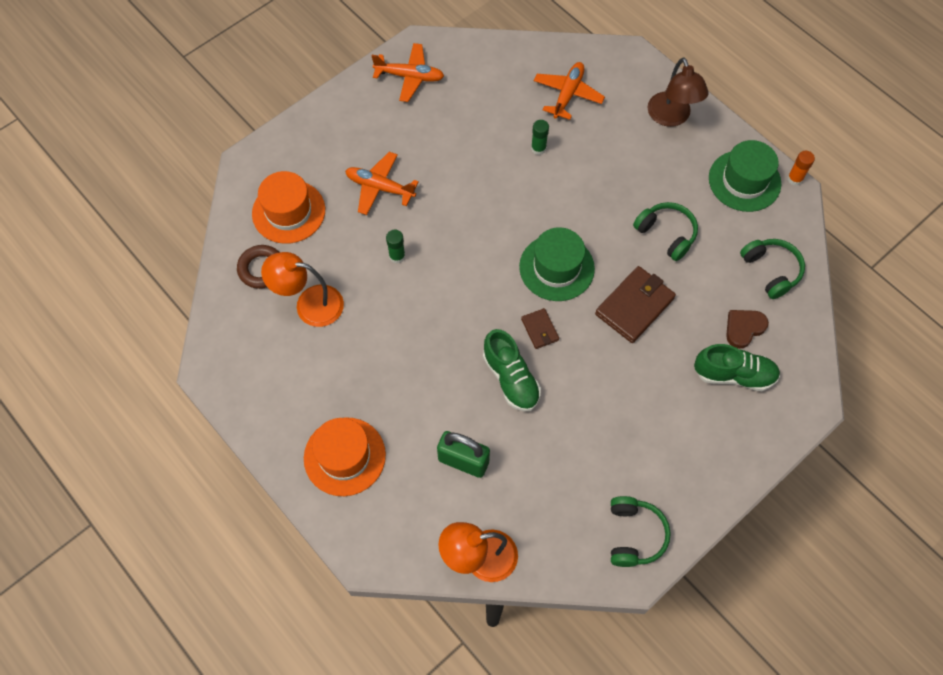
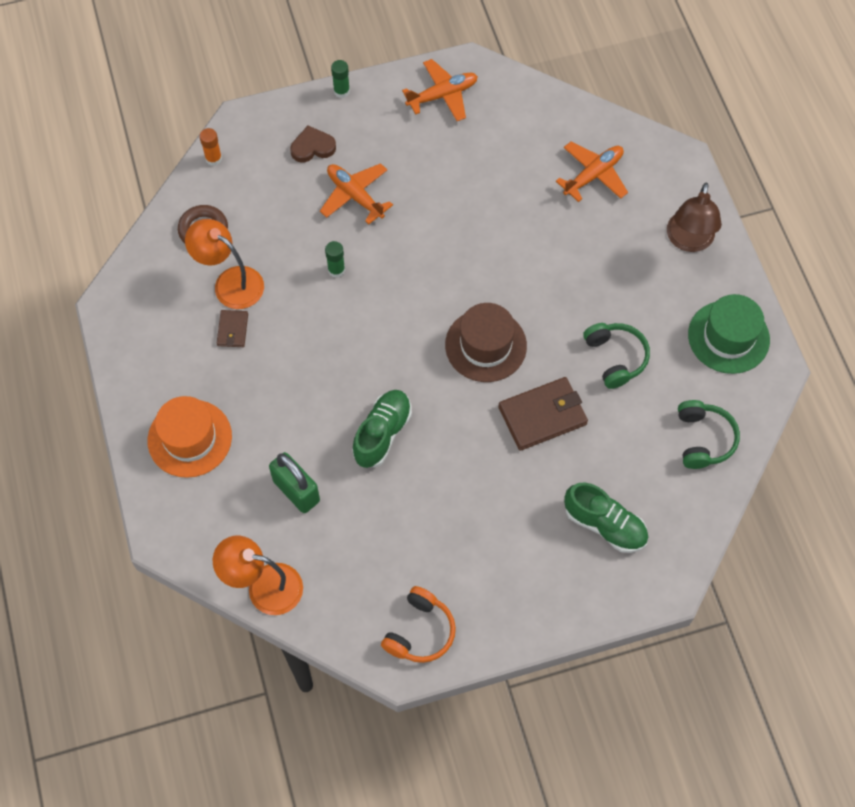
camera: 25 degrees right, 0 degrees up
orange hat [252,171,325,244] -> none
orange plane [372,43,444,102] -> orange plane turned 60 degrees counterclockwise [402,59,478,121]
green shoe [483,329,541,411] -> green shoe turned 150 degrees counterclockwise [352,390,412,468]
green hat [519,227,595,301] -> brown hat [445,303,527,382]
brown wallet [521,308,559,349] -> brown wallet moved to [217,310,248,347]
green glue stick [531,120,549,155] -> green glue stick moved to [331,60,350,98]
green headphones [611,496,671,567] -> orange headphones [381,586,456,663]
brown heart [726,310,769,349] -> brown heart moved to [290,126,336,162]
orange glue stick [787,151,815,185] -> orange glue stick moved to [199,128,222,166]

